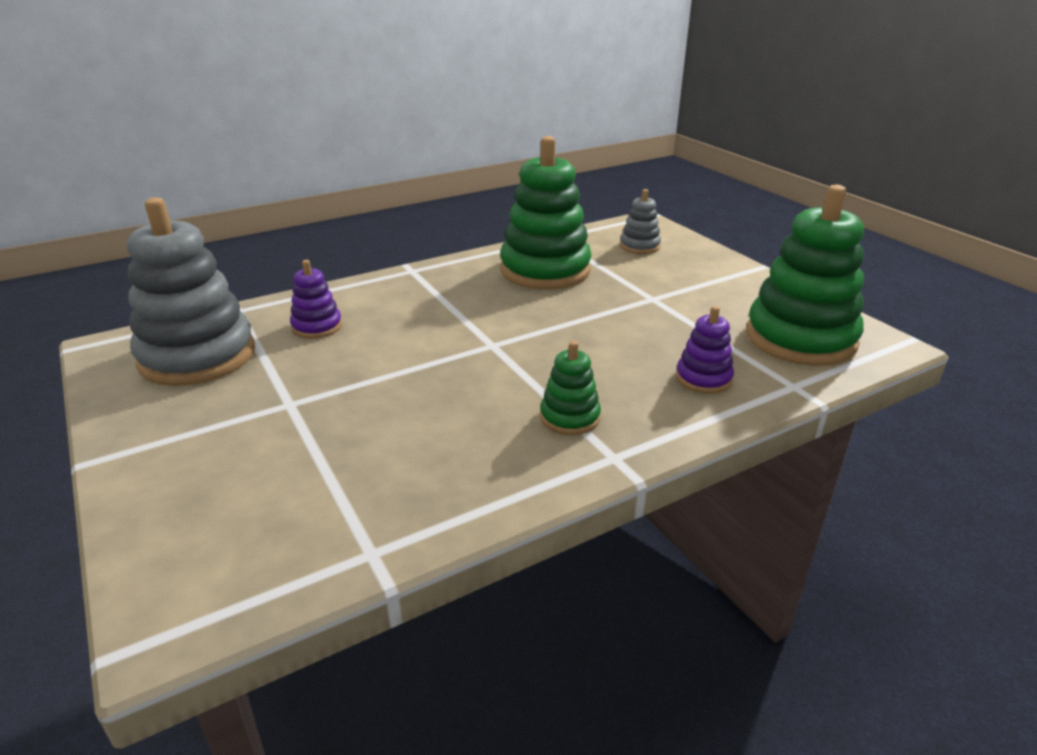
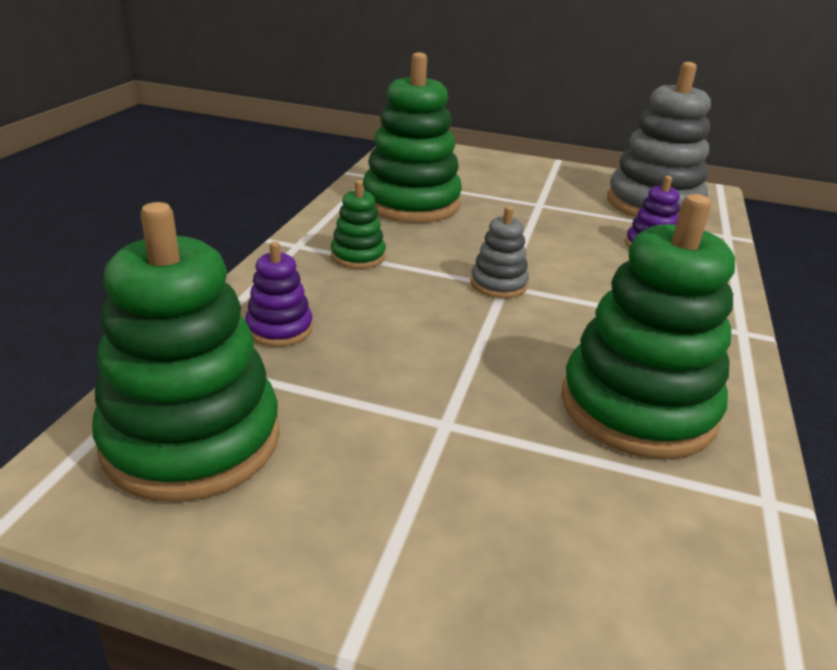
camera: 135 degrees right, 0 degrees up
grey stacking toy [620,189,661,254] -> grey stacking toy moved to [470,206,529,298]
none -> green stacking toy [363,52,462,223]

